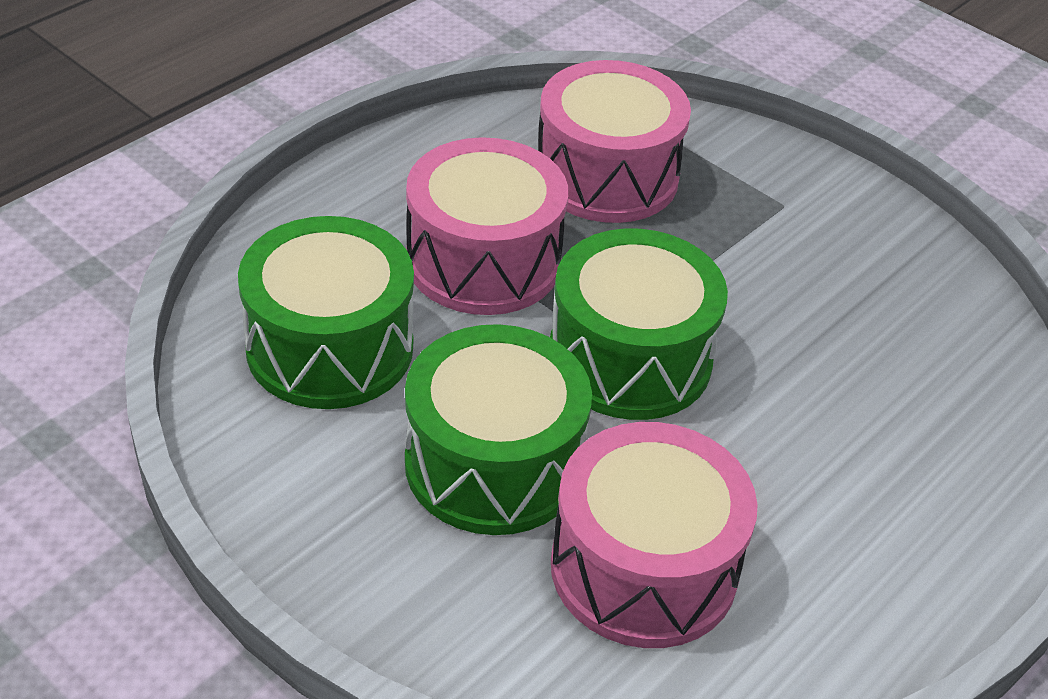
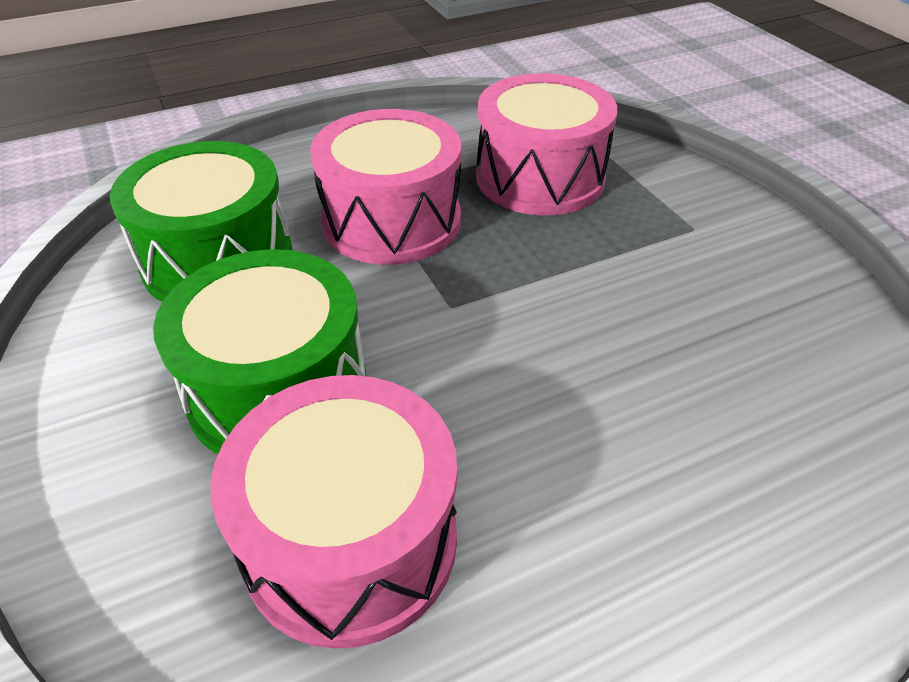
camera: 25 degrees right, 0 degrees up
green drum [550,228,728,420] -> none

